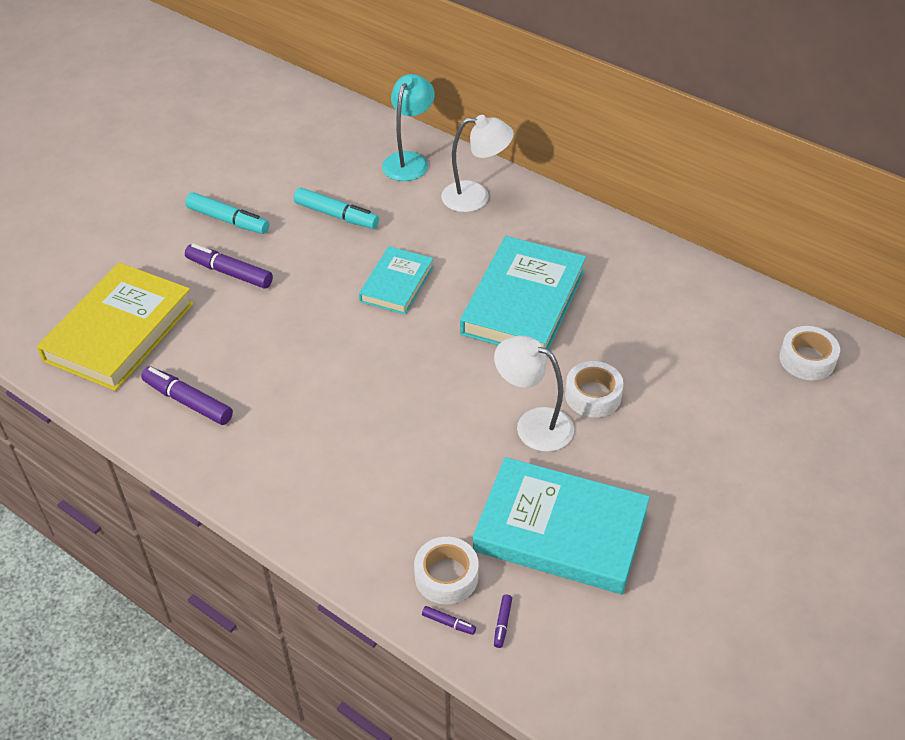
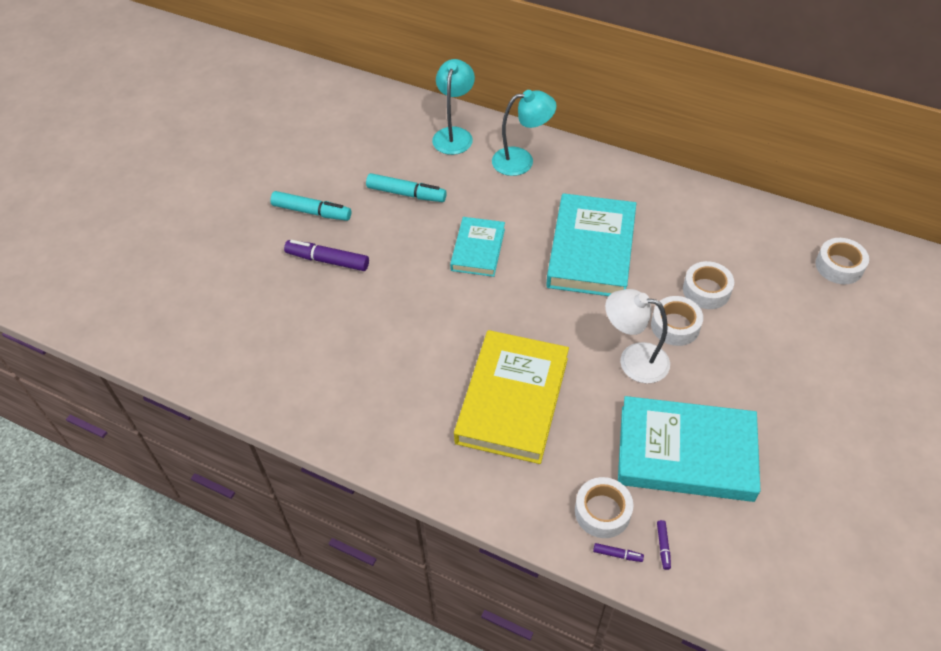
camera: 10 degrees left, 5 degrees up
yellow book [37,263,194,391] -> yellow book moved to [454,330,569,464]
purple marker [141,366,233,425] -> none
white lamp [441,115,514,212] -> turquoise lamp [492,90,557,176]
none -> white tape [683,261,734,309]

